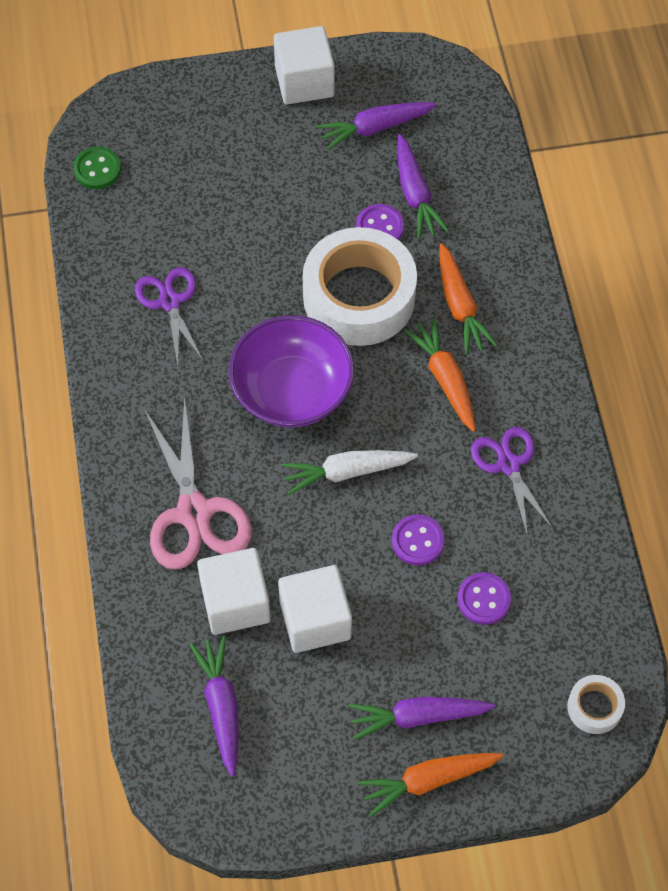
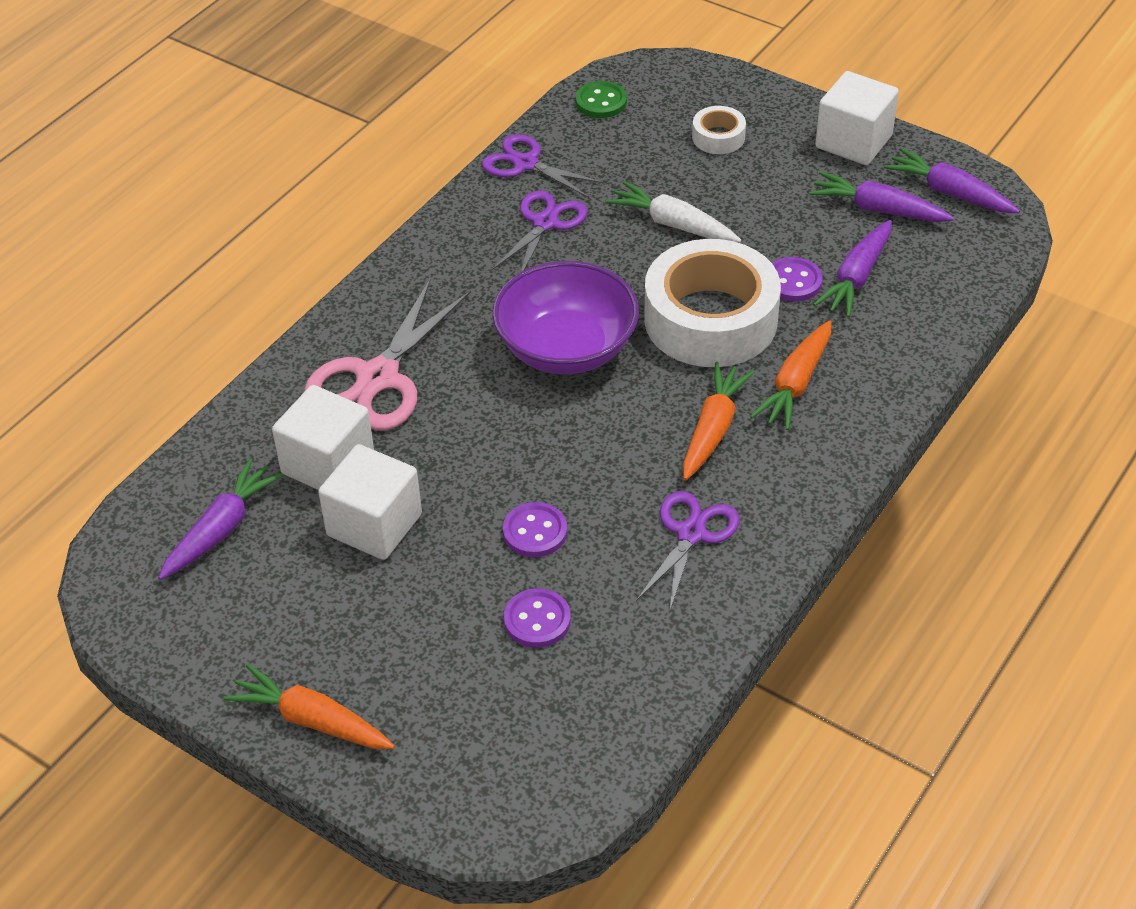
camera: 45 degrees right, 15 degrees down
white carrot [281,450,418,495] -> white carrot moved to [606,181,741,243]
purple carrot [349,697,495,740] -> purple carrot moved to [884,148,1020,213]
white tape [567,675,625,734] -> white tape moved to [692,106,746,154]
none -> purple scissors [482,134,605,198]

